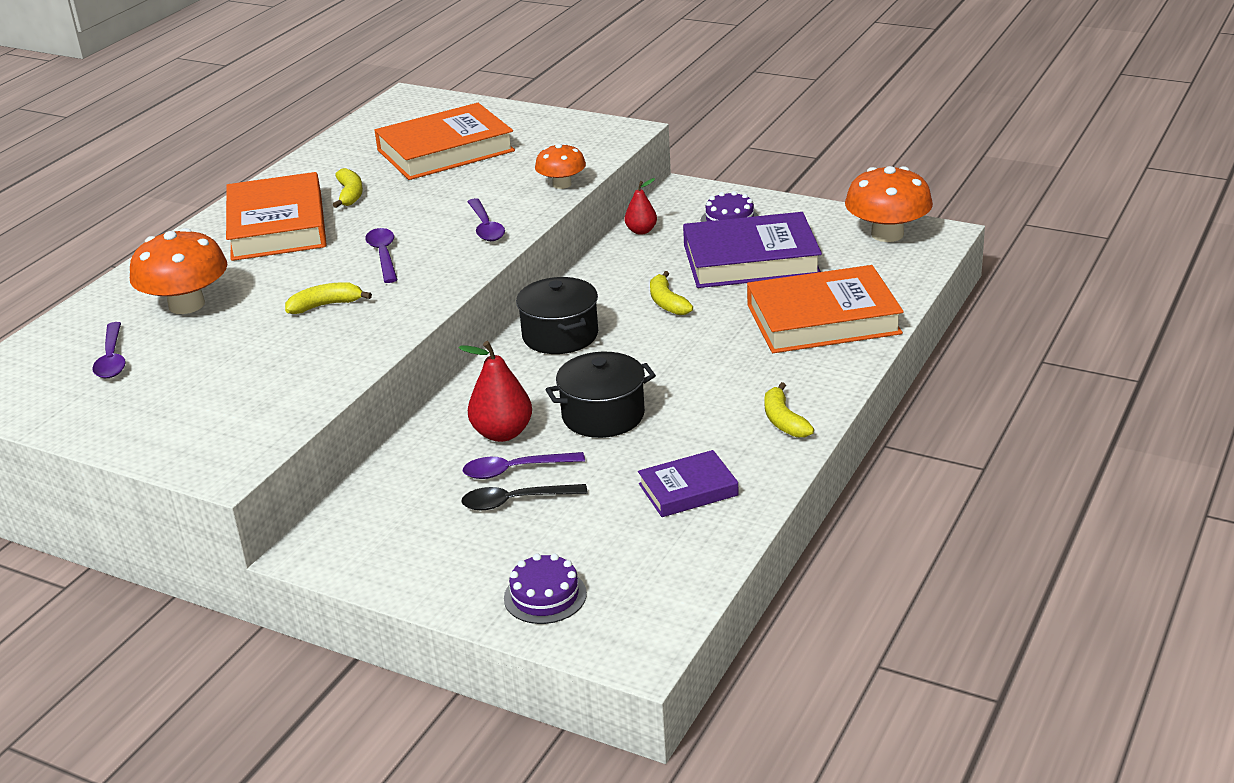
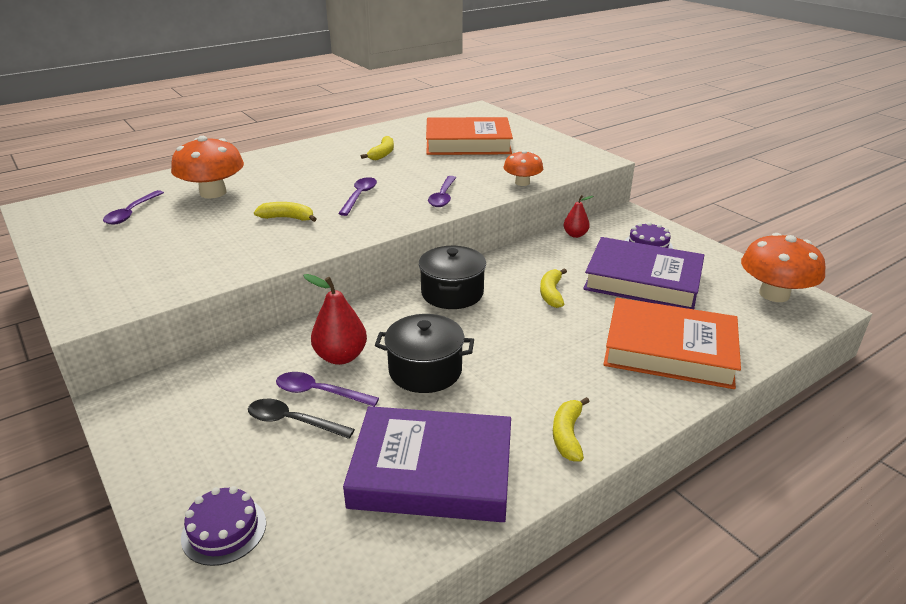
camera: 25 degrees right, 0 degrees up
orange book [226,172,326,261] -> none
purple book [638,450,739,517] -> purple book [343,406,511,522], size x1.86

